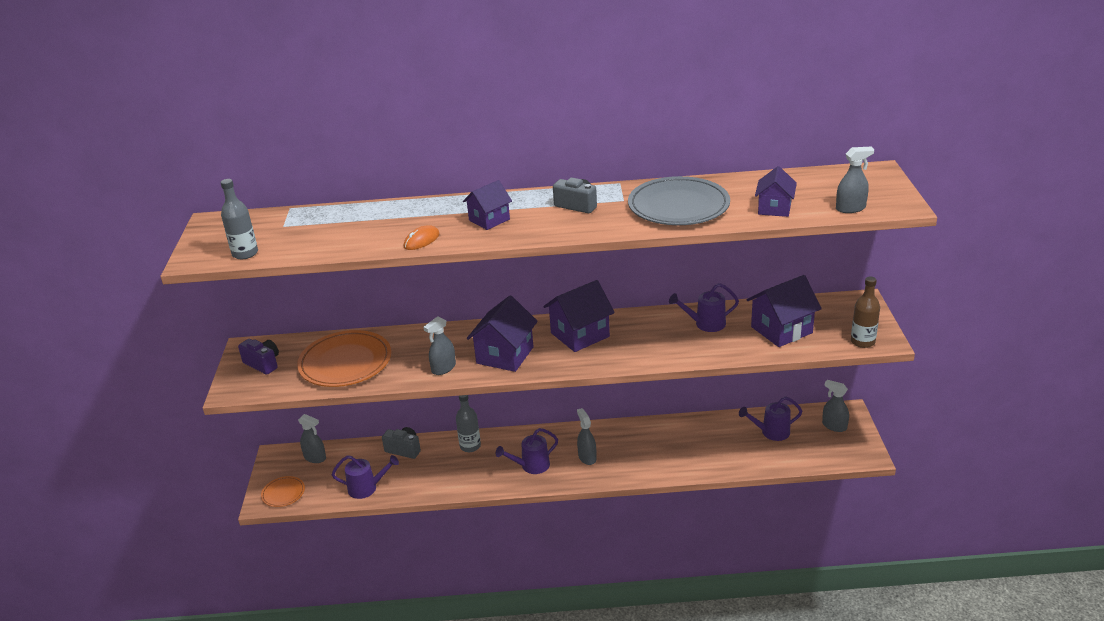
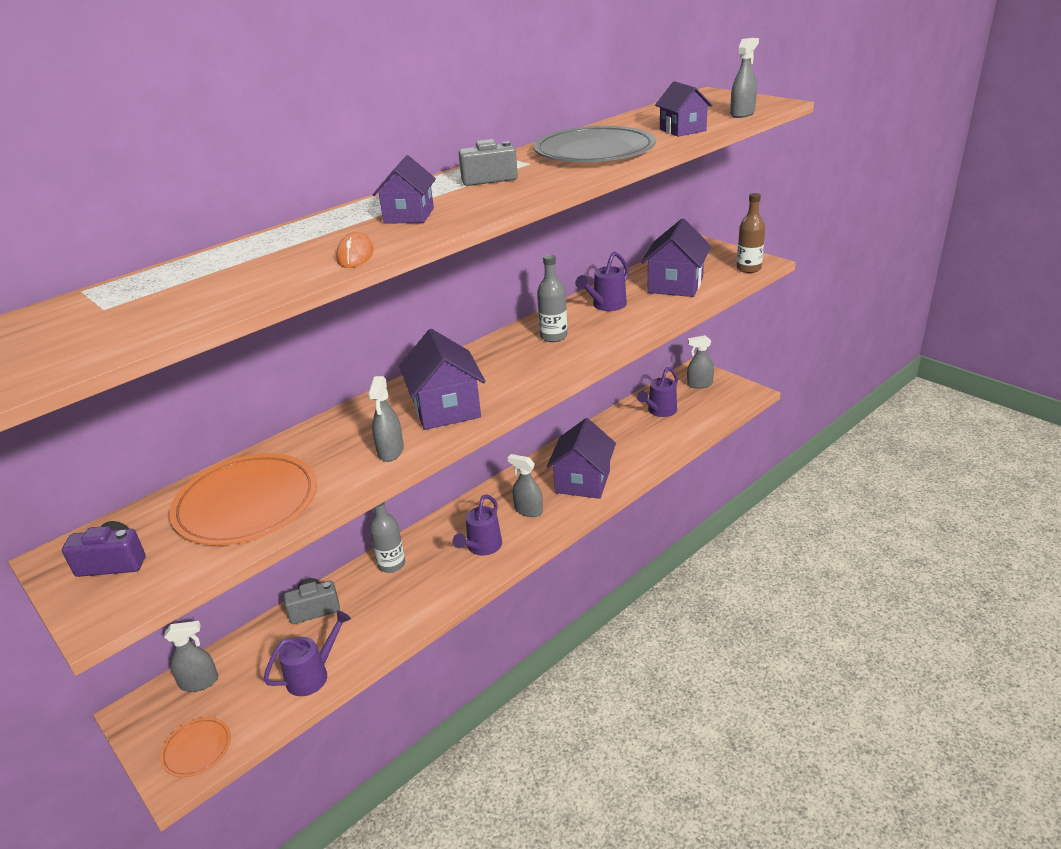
camera: 40 degrees left, 0 degrees up
grey bottle [220,179,258,259] -> grey bottle moved to [537,254,567,342]
purple house [543,280,615,352] -> purple house moved to [546,418,616,499]

